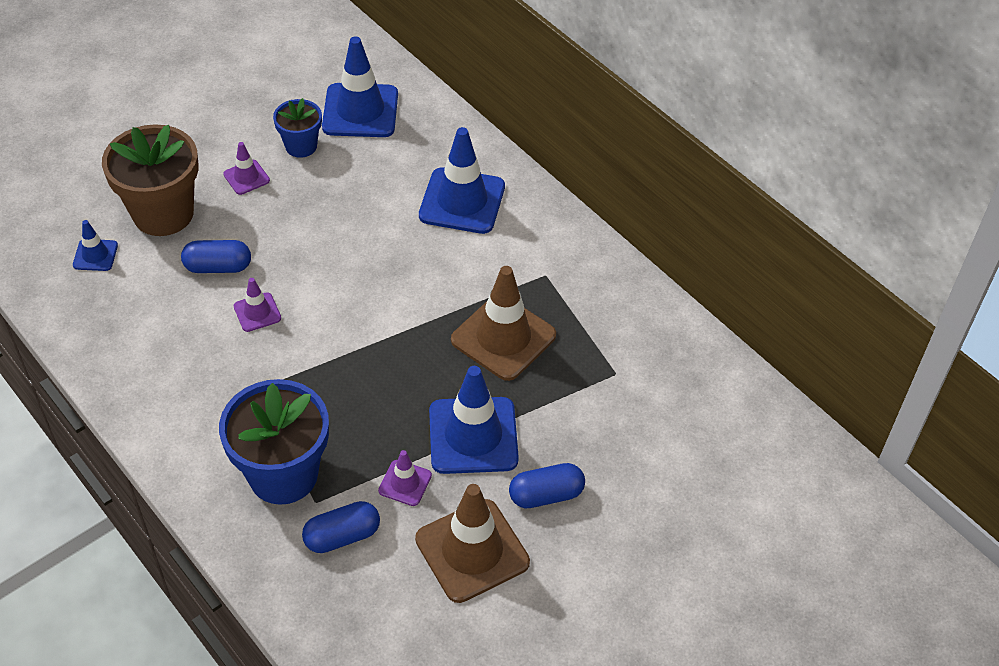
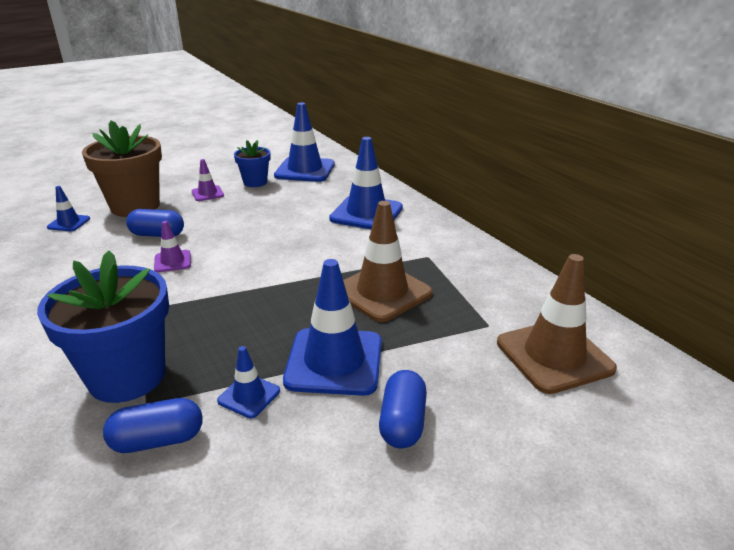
camera: 10 degrees right, 20 degrees down
purple traffic cone [378,450,432,506] -> blue traffic cone [217,346,280,418]
brown traffic cone [415,484,530,603] -> brown traffic cone moved to [497,254,617,394]
blue capsule [509,463,585,508] -> blue capsule turned 75 degrees counterclockwise [379,370,427,448]

